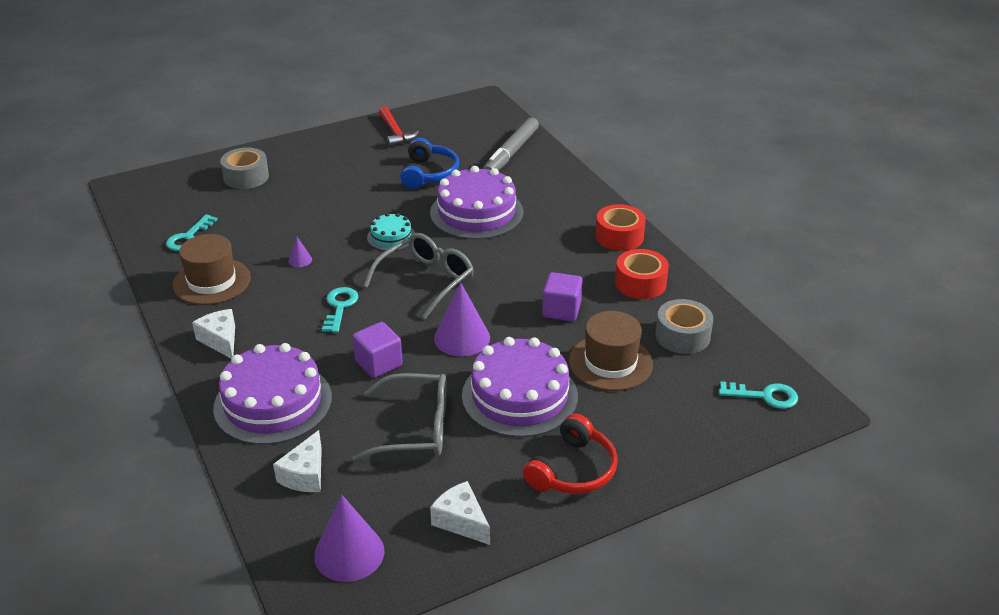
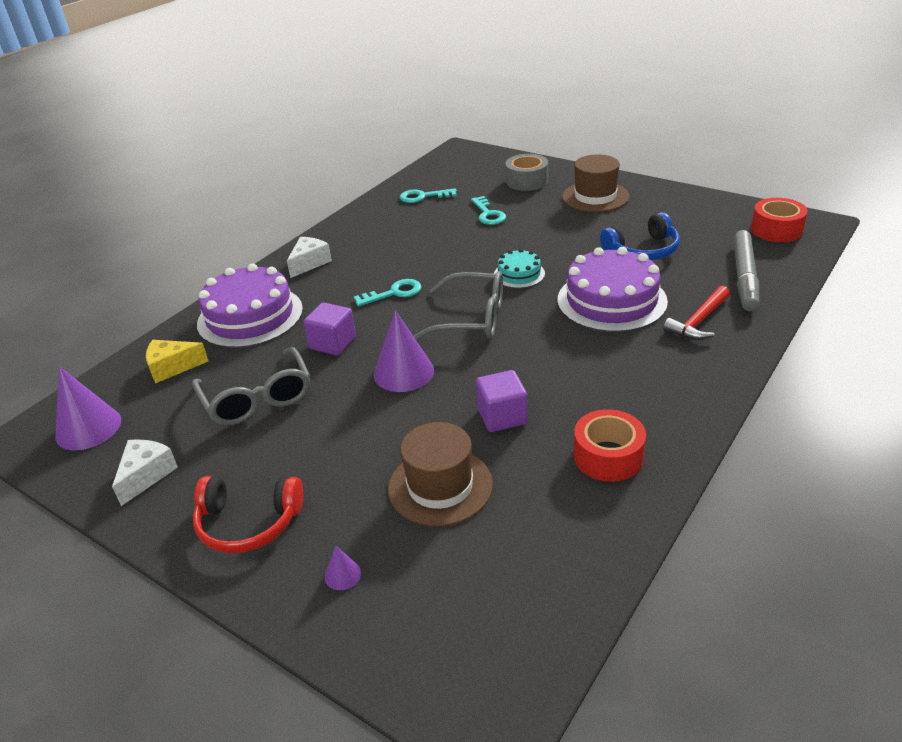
camera: 65 degrees right, 0 degrees up
brown hat [173,234,251,305] -> brown hat moved to [562,154,630,212]
white cheese [273,430,322,492] -> yellow cheese [146,340,208,384]
purple cone [288,237,312,267] -> purple cone moved to [325,546,361,590]
red hammer [379,107,419,147] -> red hammer moved to [663,286,730,340]
purple cake [462,337,578,437] -> none
grey marker [483,117,539,171] -> grey marker turned 75 degrees counterclockwise [733,230,759,311]
red tape [595,204,646,251] -> red tape moved to [751,198,808,242]
grey tape [655,299,713,354] -> none
turquoise key [719,381,798,409] -> turquoise key moved to [471,196,506,225]

